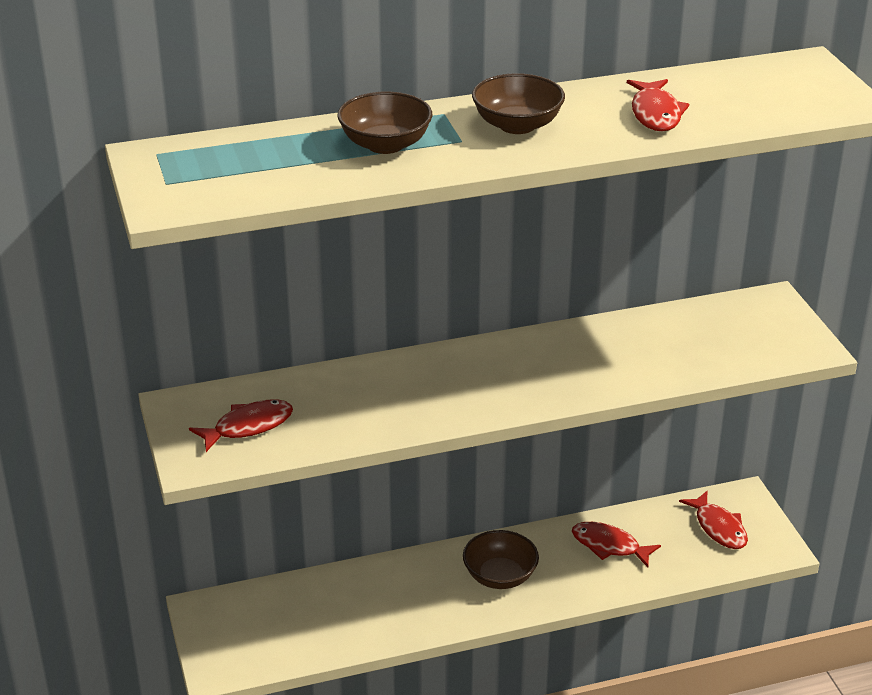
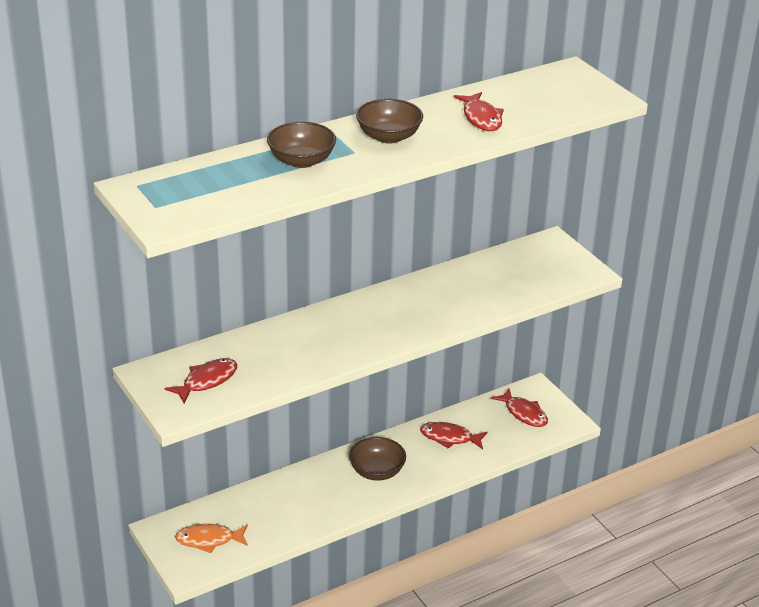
camera: 15 degrees left, 0 degrees up
none -> orange fish [175,524,248,553]

